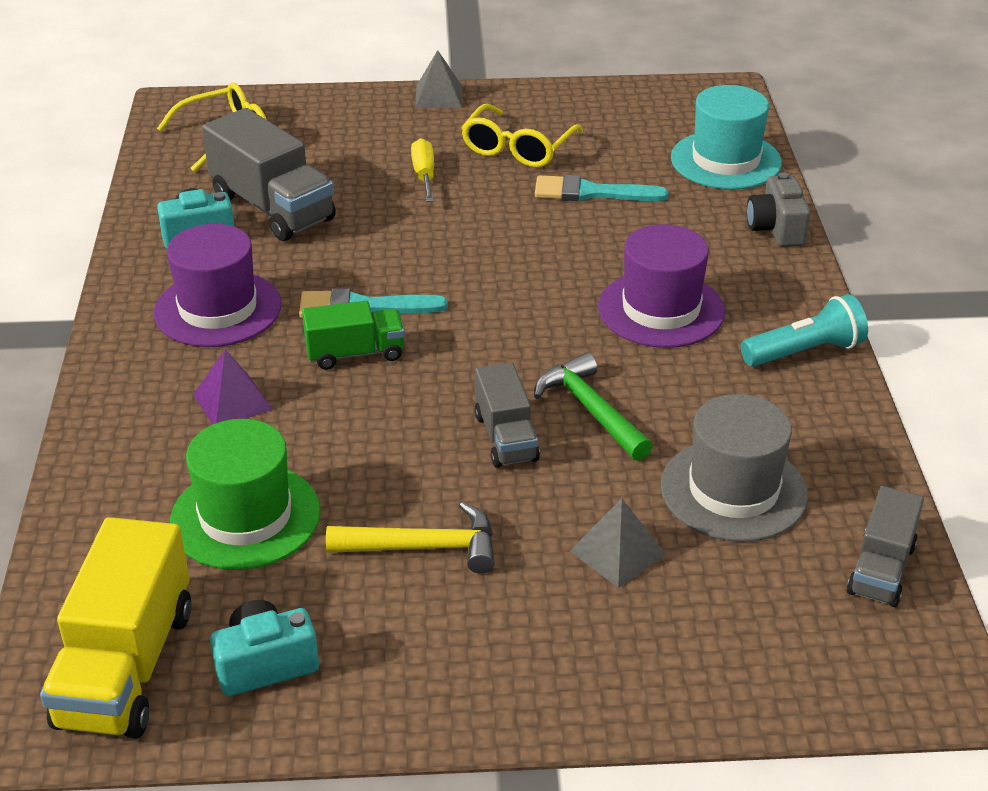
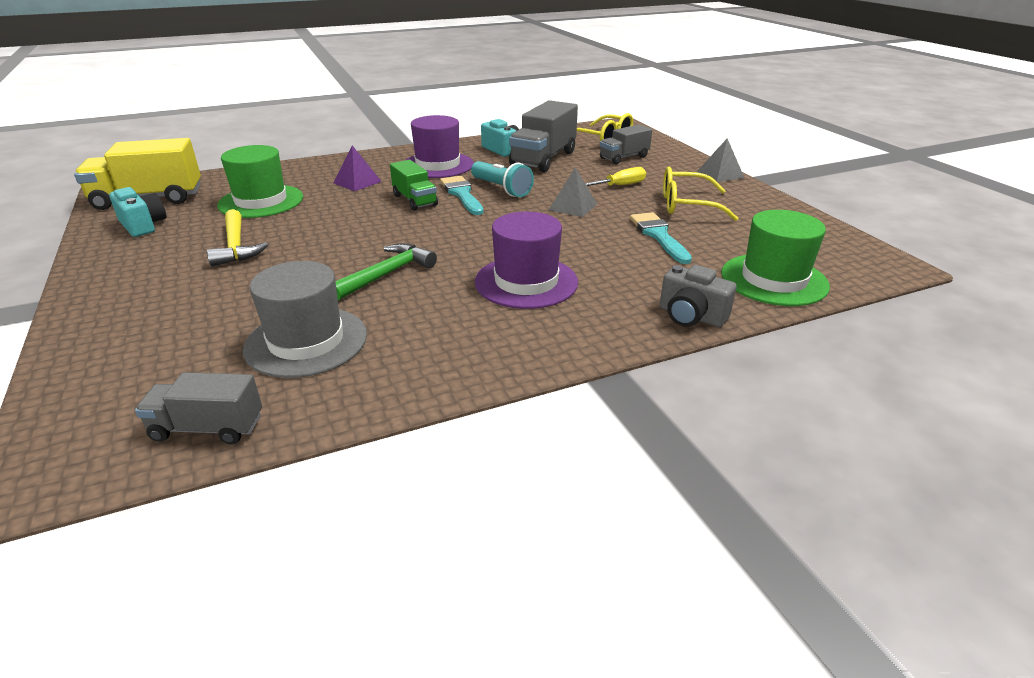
camera: 70 degrees right, 5 degrees down
grey truck [475,363,540,468] -> grey truck moved to [600,124,652,164]
grey pyramid [570,498,666,588] -> grey pyramid moved to [549,167,597,217]
turquoise hat [671,85,782,189] -> green hat [721,210,830,306]
turquoise flashlight [741,294,868,367] -> turquoise flashlight moved to [471,161,534,197]
grey camera [747,172,811,247] -> grey camera turned 120 degrees counterclockwise [660,265,737,327]

